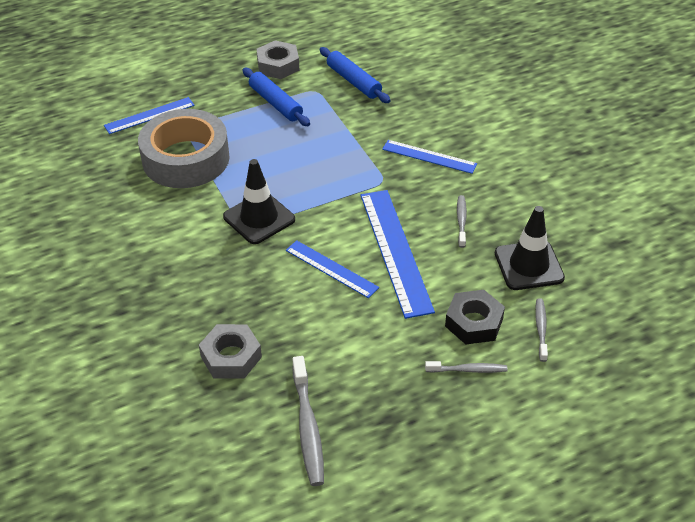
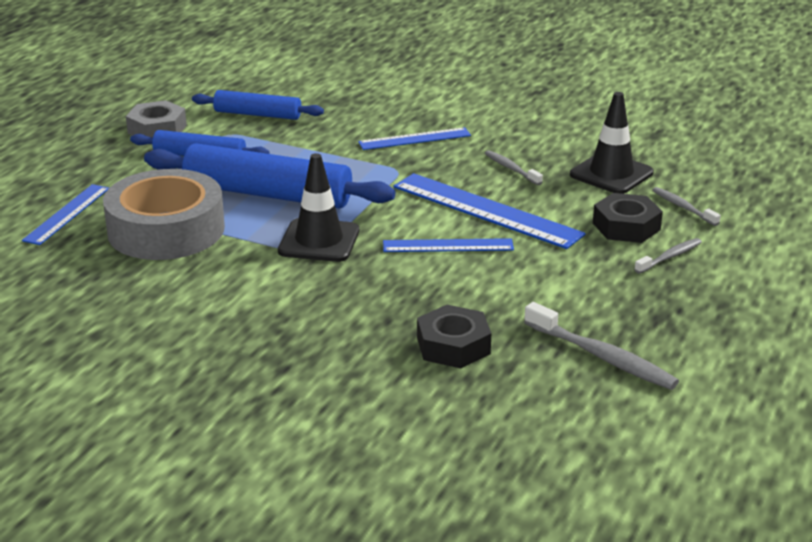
camera: 40 degrees left, 15 degrees down
grey nut [199,324,262,378] -> black nut [417,305,491,368]
none -> blue rolling pin [144,143,395,208]

